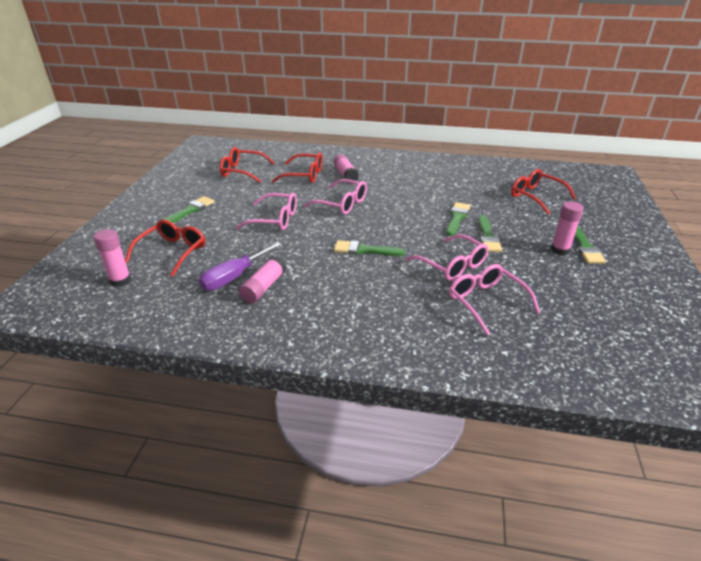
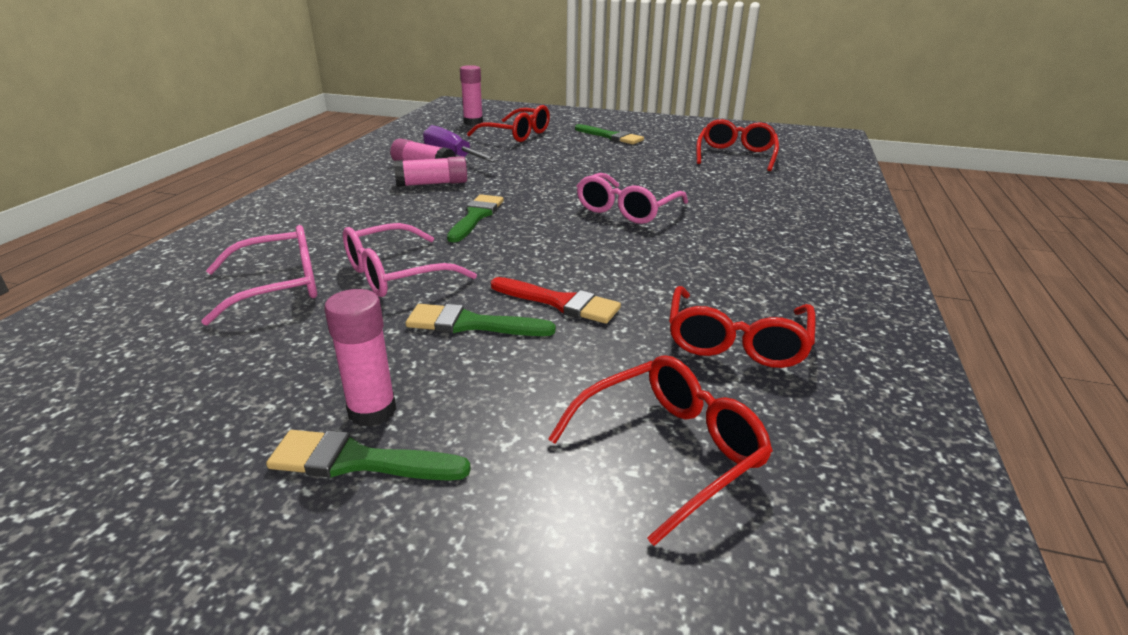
camera: 95 degrees right, 5 degrees down
pink glasses [236,193,297,230] -> none
red glasses [272,152,323,183] -> red glasses moved to [669,286,816,368]
pink glue stick [333,154,359,181] -> pink glue stick moved to [394,156,467,187]
green brush [446,202,471,236] -> red brush [491,277,621,324]

